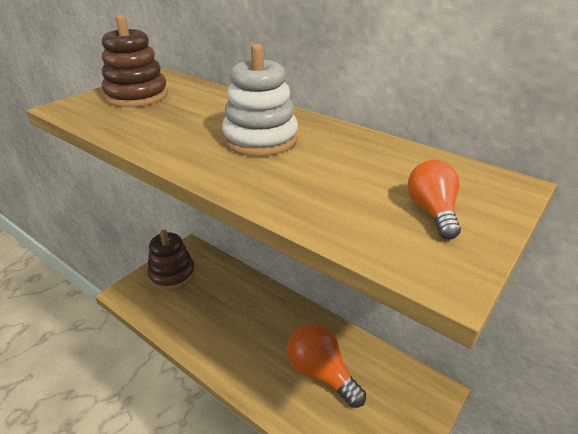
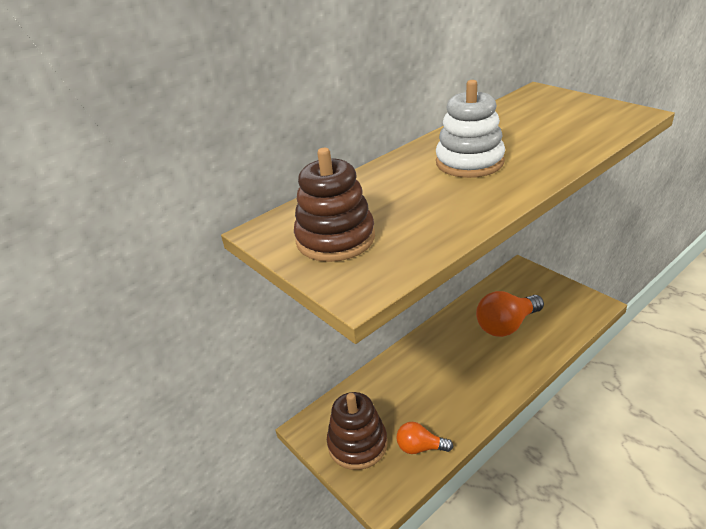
camera: 75 degrees left, 0 degrees up
orange light bulb [408,160,461,239] -> orange light bulb moved to [396,422,453,454]

